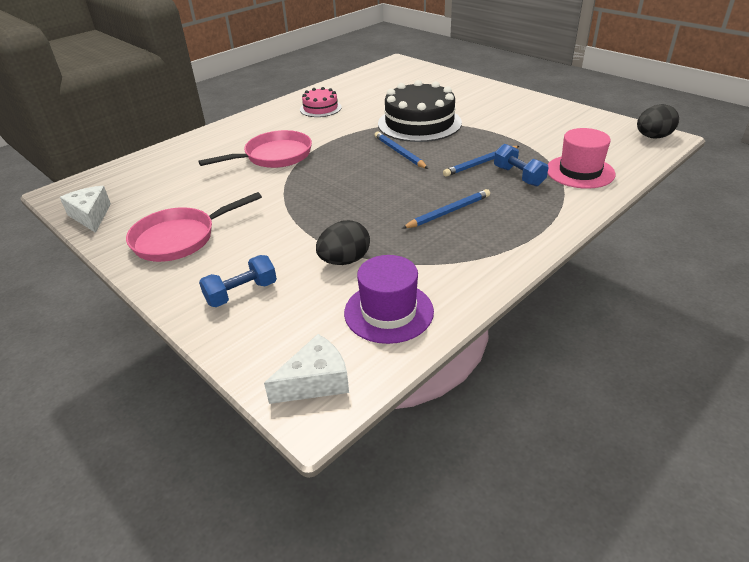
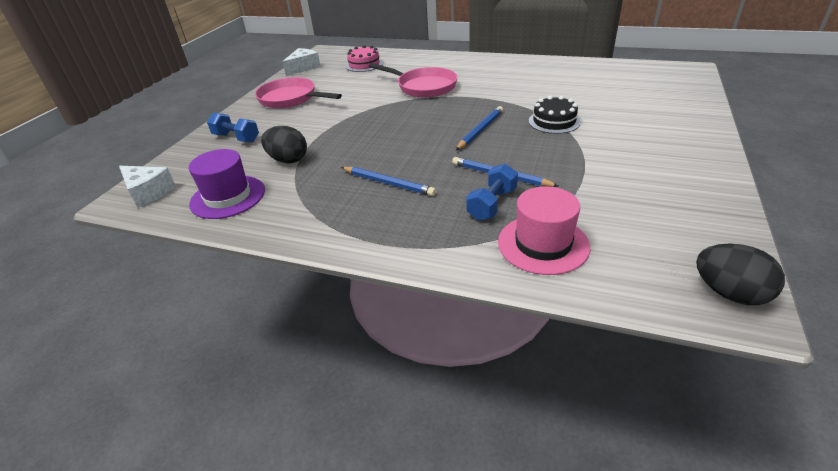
camera: 65 degrees right, 0 degrees up
pink cake [300,87,342,117] -> pink cake moved to [345,45,383,72]
black cake [378,80,462,142] -> black cake [529,96,581,134], size x0.53

